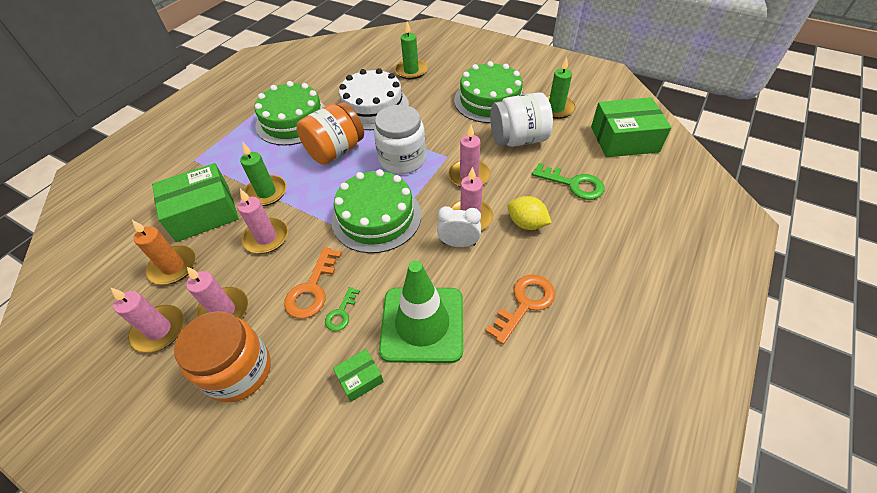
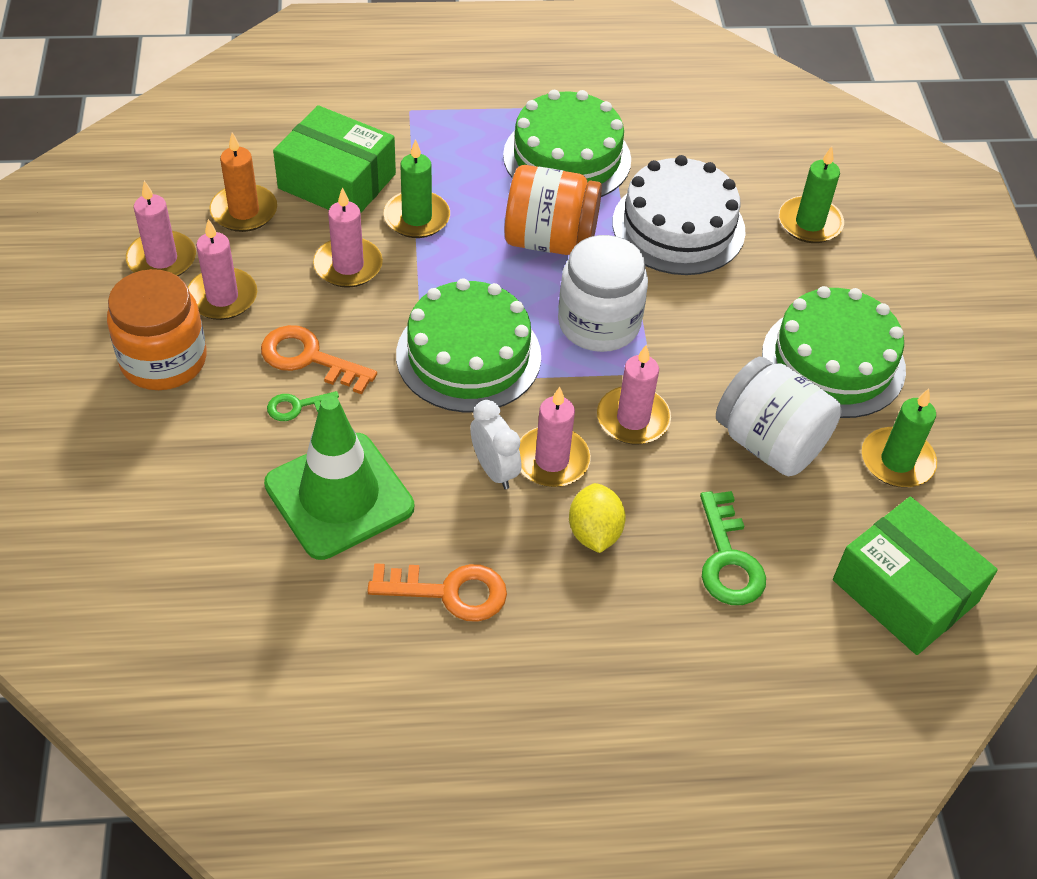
camera: 50 degrees right, 0 degrees up
orange key [284,247,342,319] -> orange key turned 45 degrees clockwise [261,325,377,394]
green box [333,349,384,402] -> none

